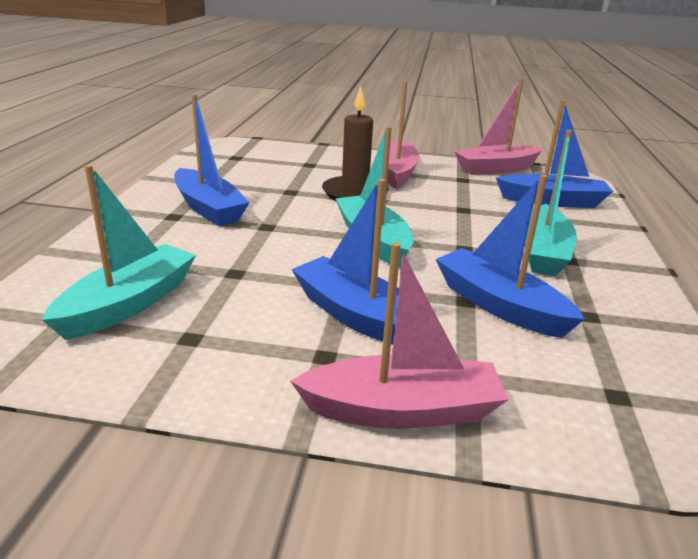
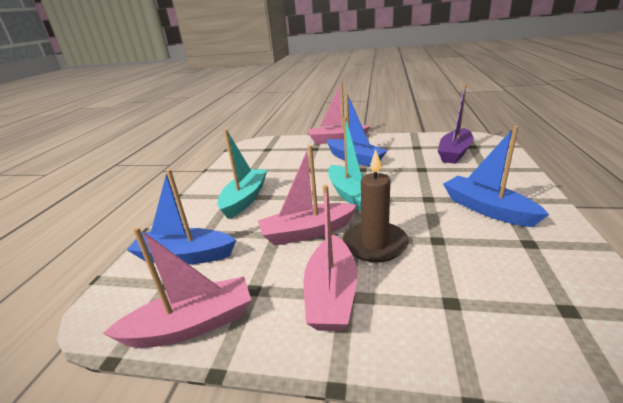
camera: 175 degrees left, 0 degrees up
turquoise boat [42,165,196,340] -> purple boat [438,85,474,164]
blue boat [436,175,585,338] -> none
none -> pink boat [258,145,357,246]

